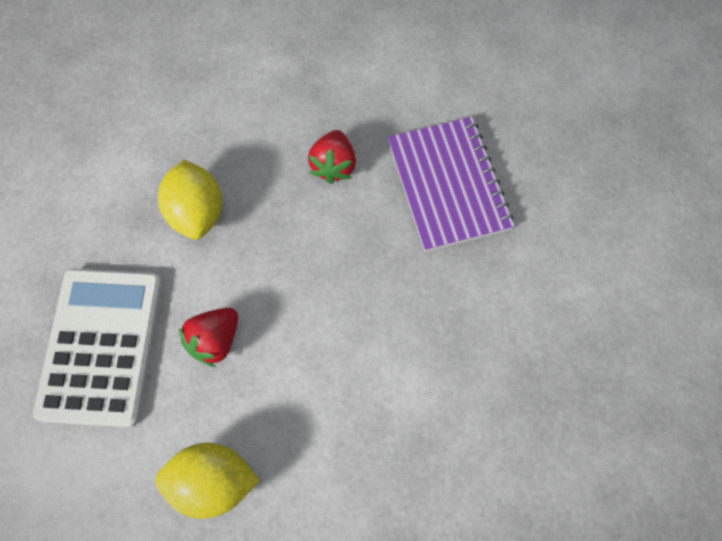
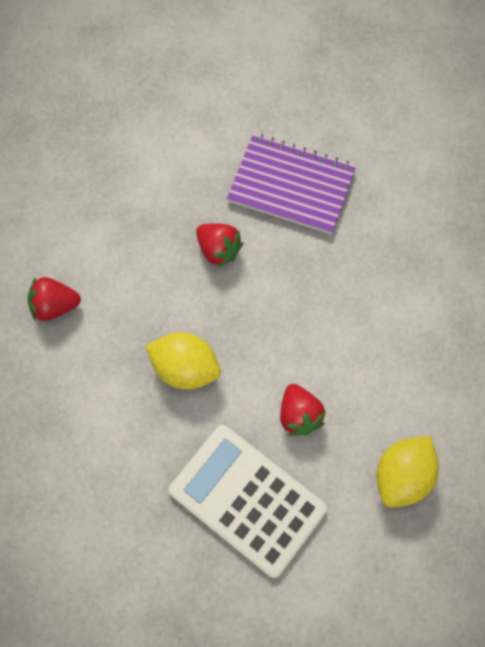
camera: 55 degrees left, 0 degrees up
none -> red strawberry [27,277,81,321]

